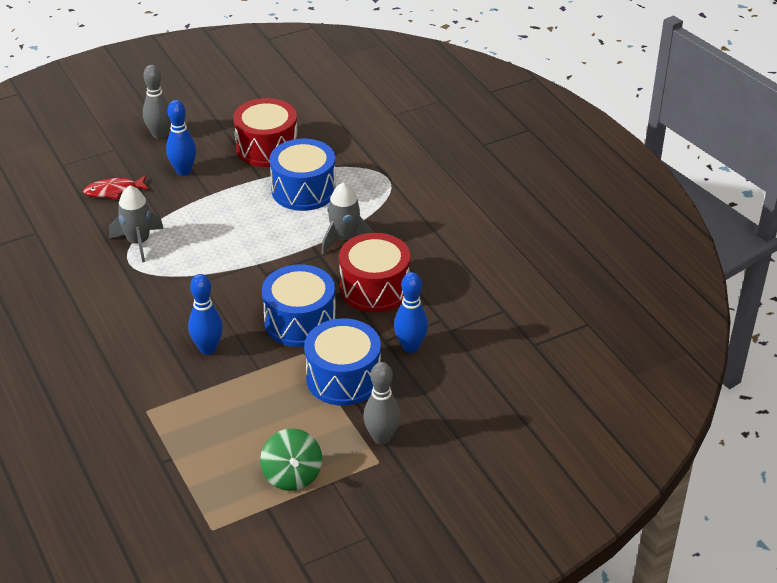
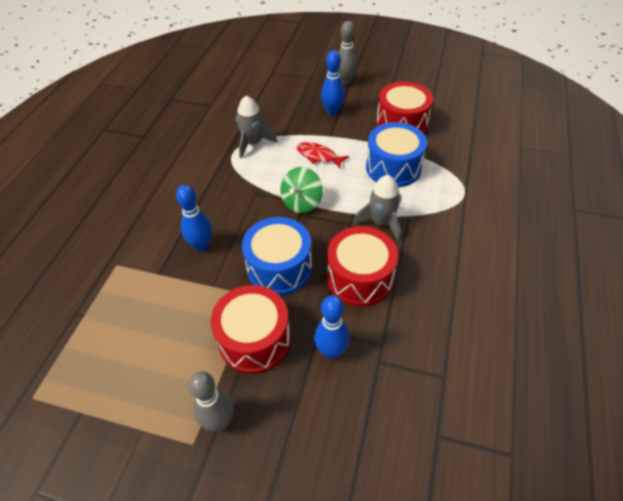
camera: 45 degrees right, 10 degrees up
red fish [83,175,149,199] -> red fish moved to [296,142,349,168]
green spinning top [260,428,322,491] -> green spinning top moved to [280,167,323,213]
blue drum [304,318,381,406] -> red drum [211,285,291,374]

